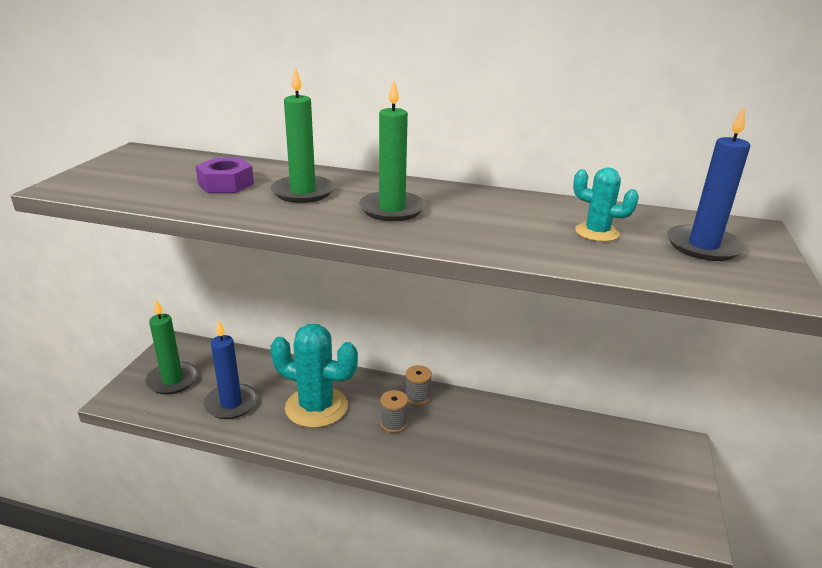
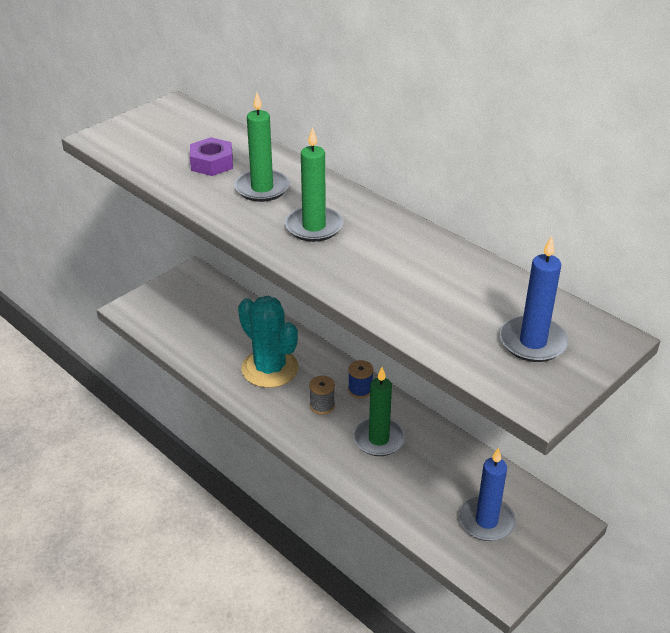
camera: 30 degrees right, 10 degrees up
green candle [145,299,198,394] -> green candle moved to [353,367,405,456]
blue candle [204,321,257,419] -> blue candle moved to [459,448,516,541]
grey spool [405,365,432,405] -> blue spool [348,360,374,398]
turquoise cactus [573,168,639,242] -> none

